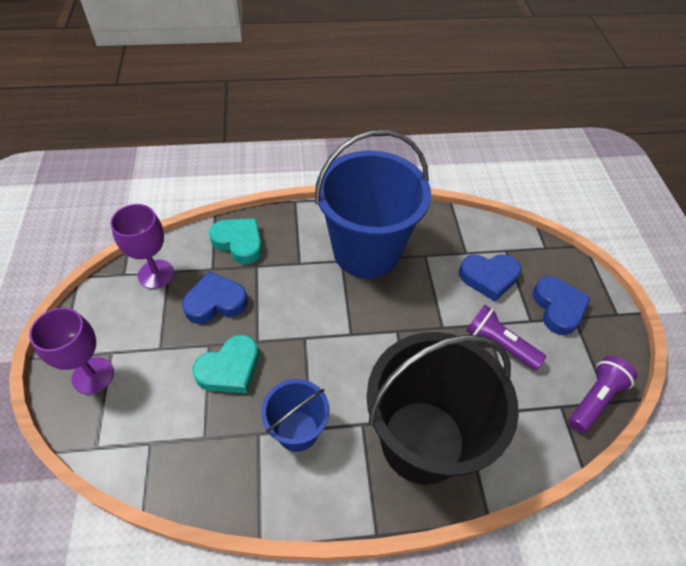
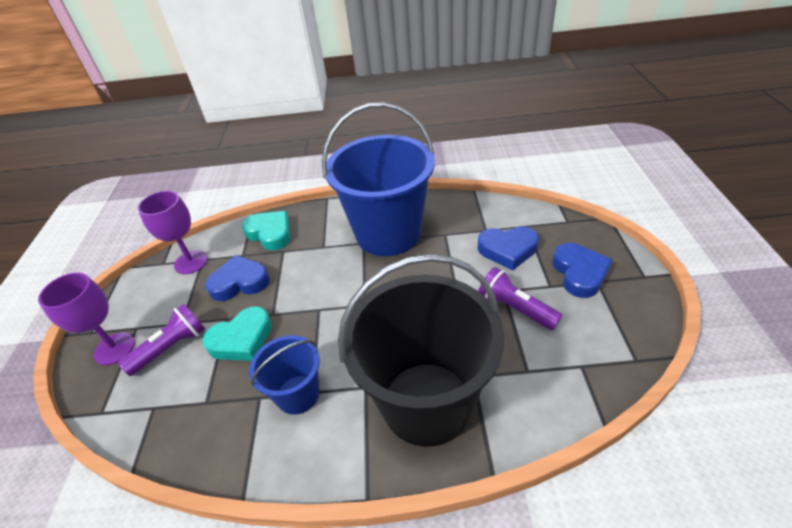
camera: 10 degrees right, 10 degrees down
purple flashlight [569,356,637,433] -> purple flashlight moved to [118,304,205,376]

